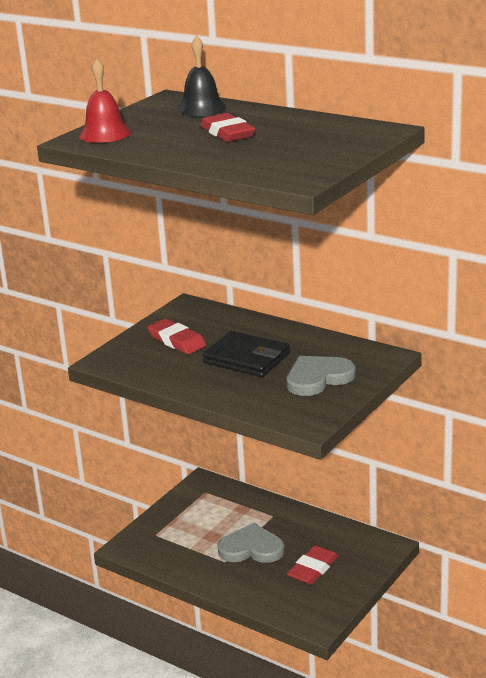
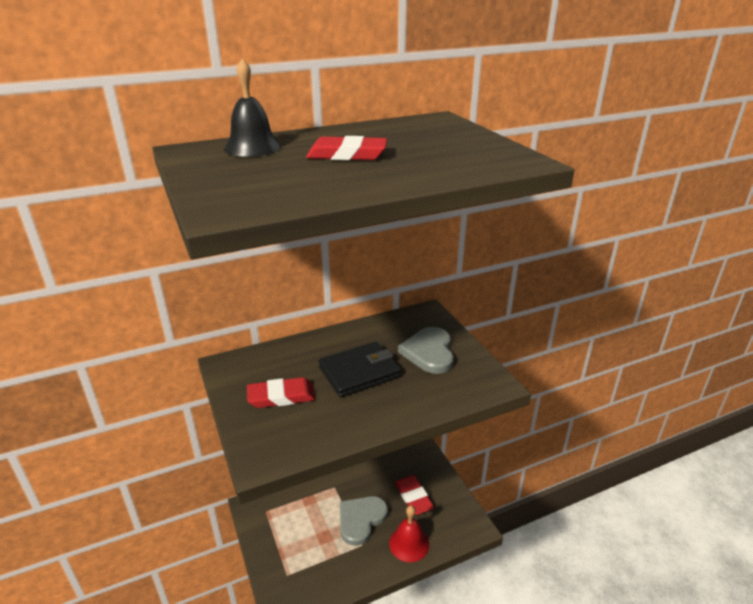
camera: 60 degrees left, 5 degrees up
red bell [79,58,131,143] -> red bell moved to [389,505,429,562]

